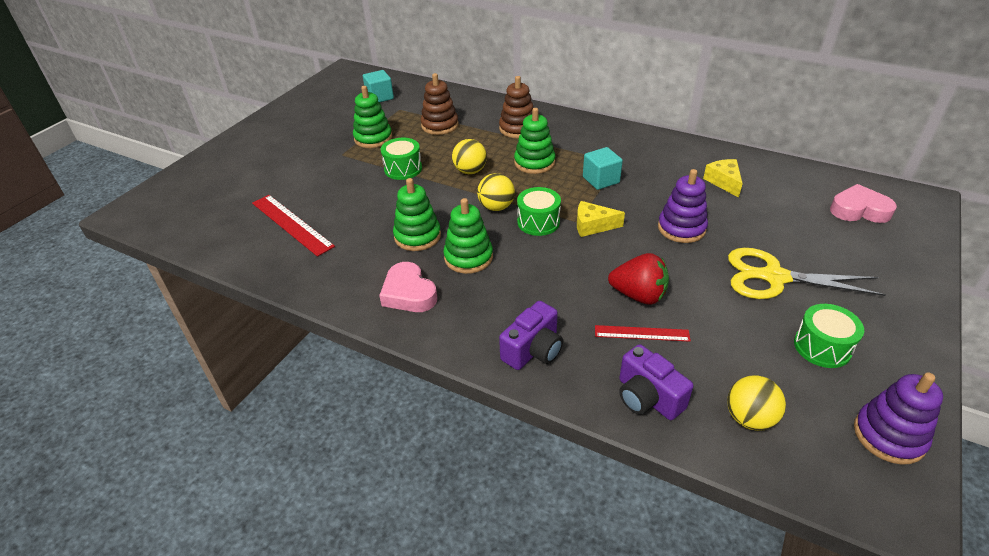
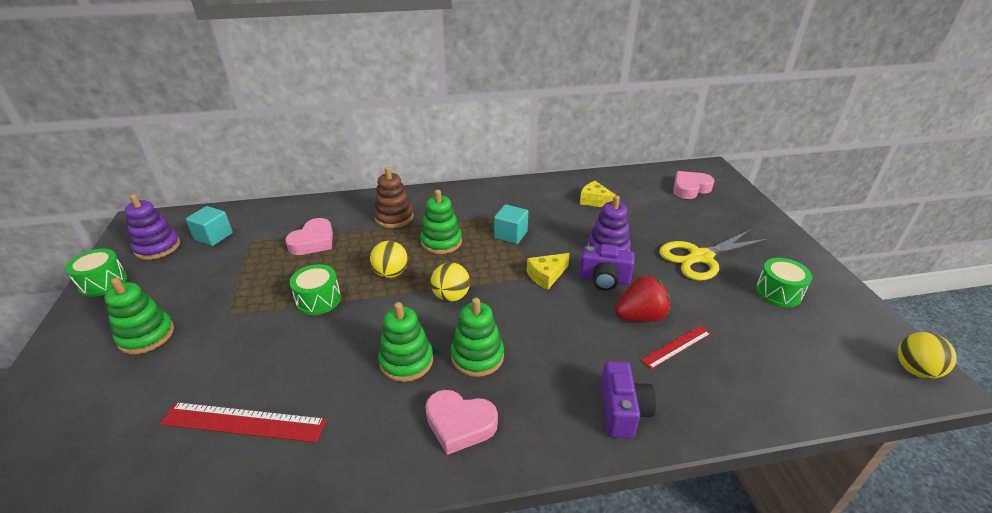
camera: 40 degrees left, 5 degrees down
green stacking toy [353,86,392,148] -> green stacking toy moved to [104,278,174,354]
brown stacking toy [421,73,458,135] -> pink heart [285,218,333,255]
green drum [517,187,561,236] -> green drum moved to [65,248,127,297]
purple camera [619,344,693,420] -> purple camera moved to [579,244,635,290]
yellow ball [727,375,786,431] -> yellow ball moved to [898,332,956,379]
purple stacking toy [854,372,943,465] -> purple stacking toy moved to [124,194,180,260]

